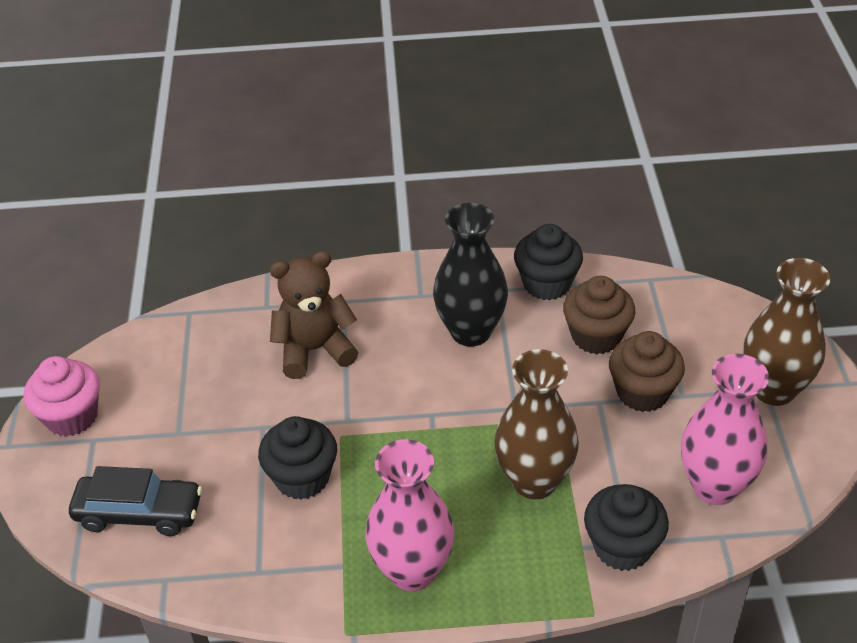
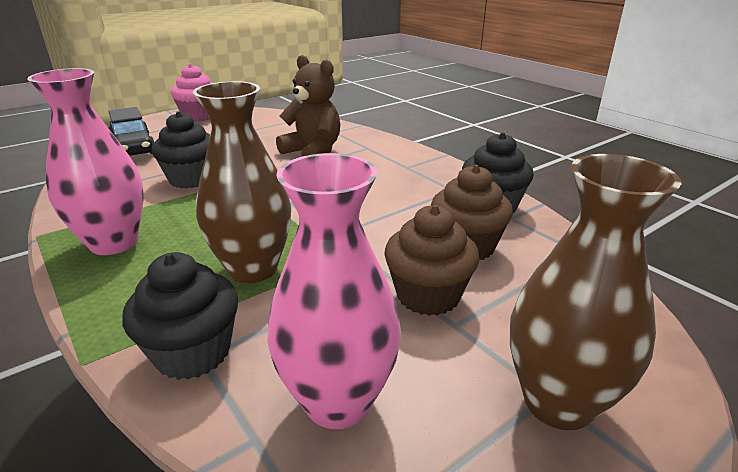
camera: 55 degrees right, 15 degrees down
black vase [433,203,508,346] -> none

